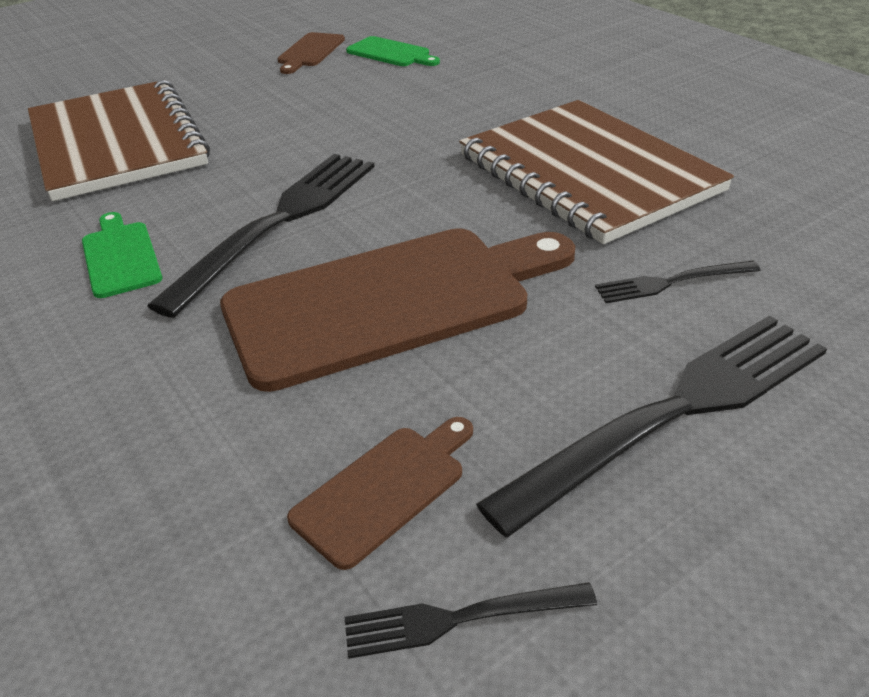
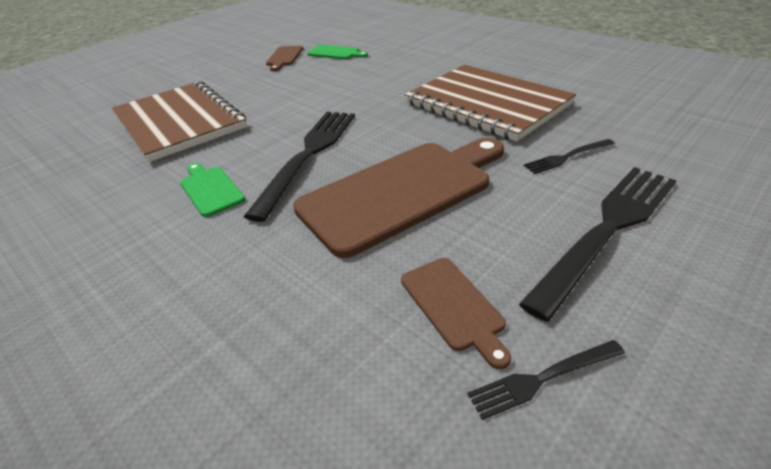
camera: 10 degrees left, 0 degrees up
brown cutting board [287,417,473,570] -> brown cutting board turned 120 degrees clockwise [401,258,511,369]

